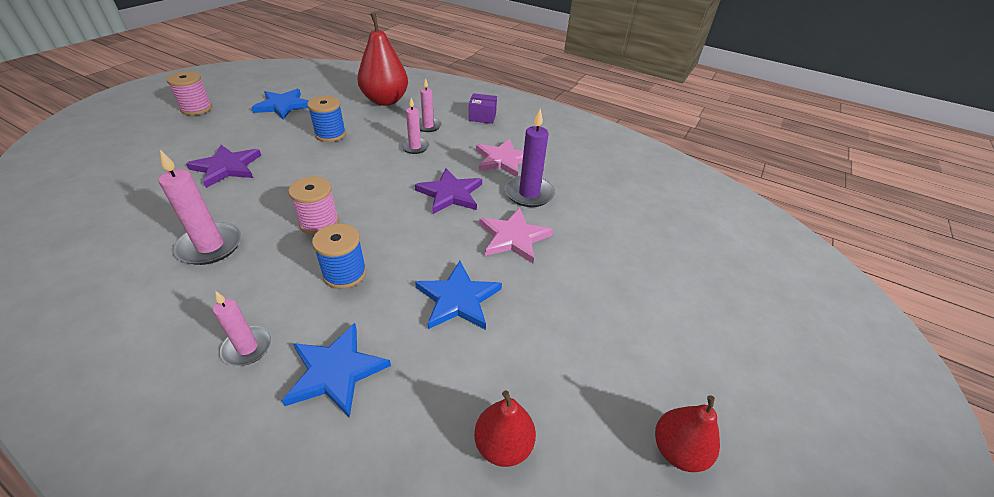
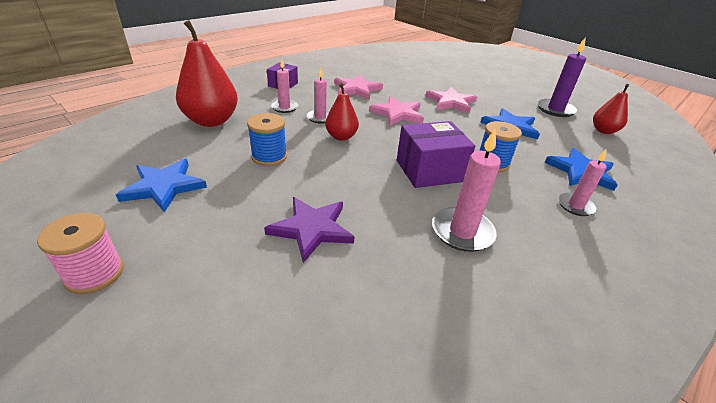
camera: 75 degrees left, 5 degrees down
pink spool [288,176,339,235] -> purple box [397,121,475,188]
purple star [415,168,482,214] -> pink star [369,96,424,126]
purple candle [505,108,555,207] -> purple candle moved to [537,37,586,117]
red pear [655,395,720,472] -> red pear moved to [325,83,359,141]

